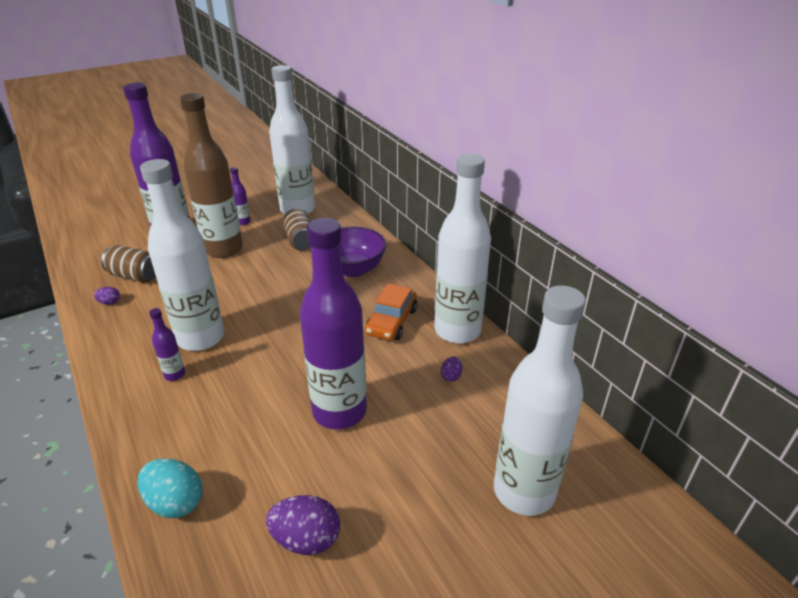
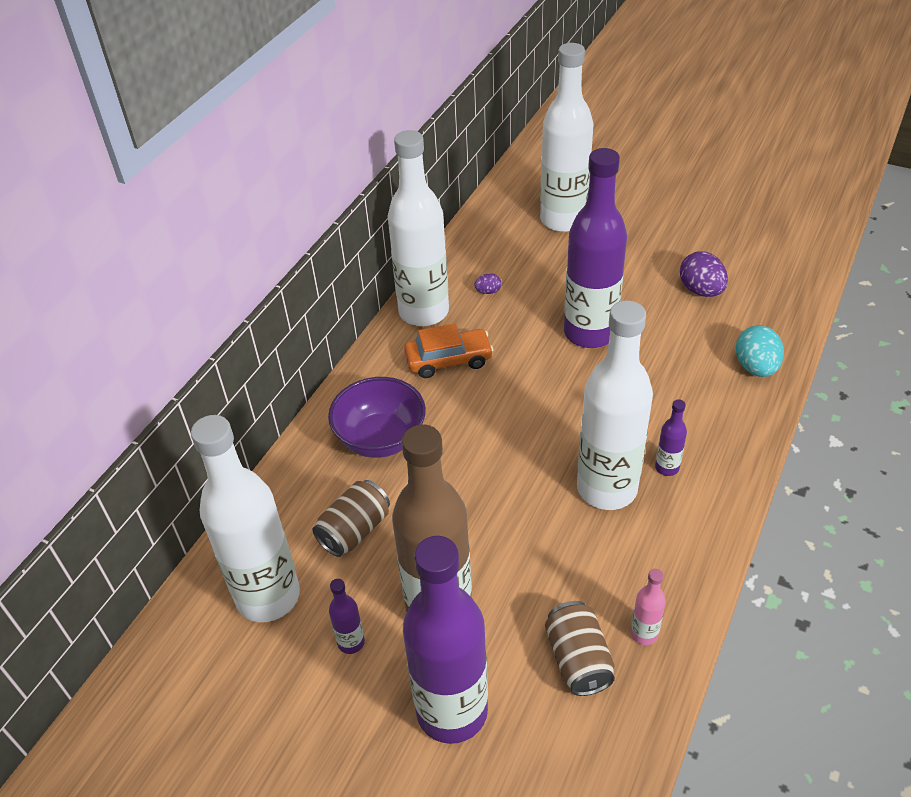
camera: 120 degrees left, 10 degrees up
purple egg [94,287,120,305] -> pink bottle [631,569,666,645]

